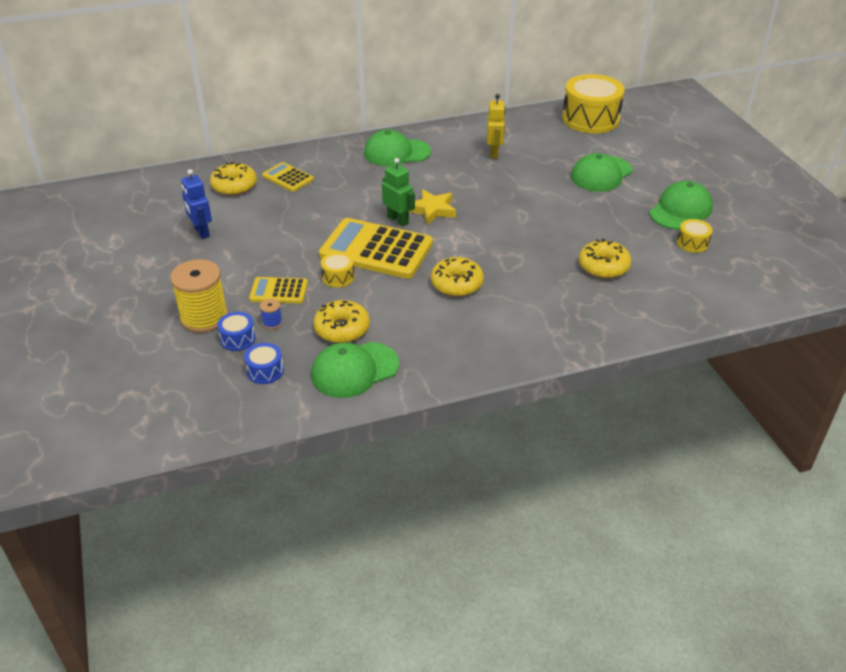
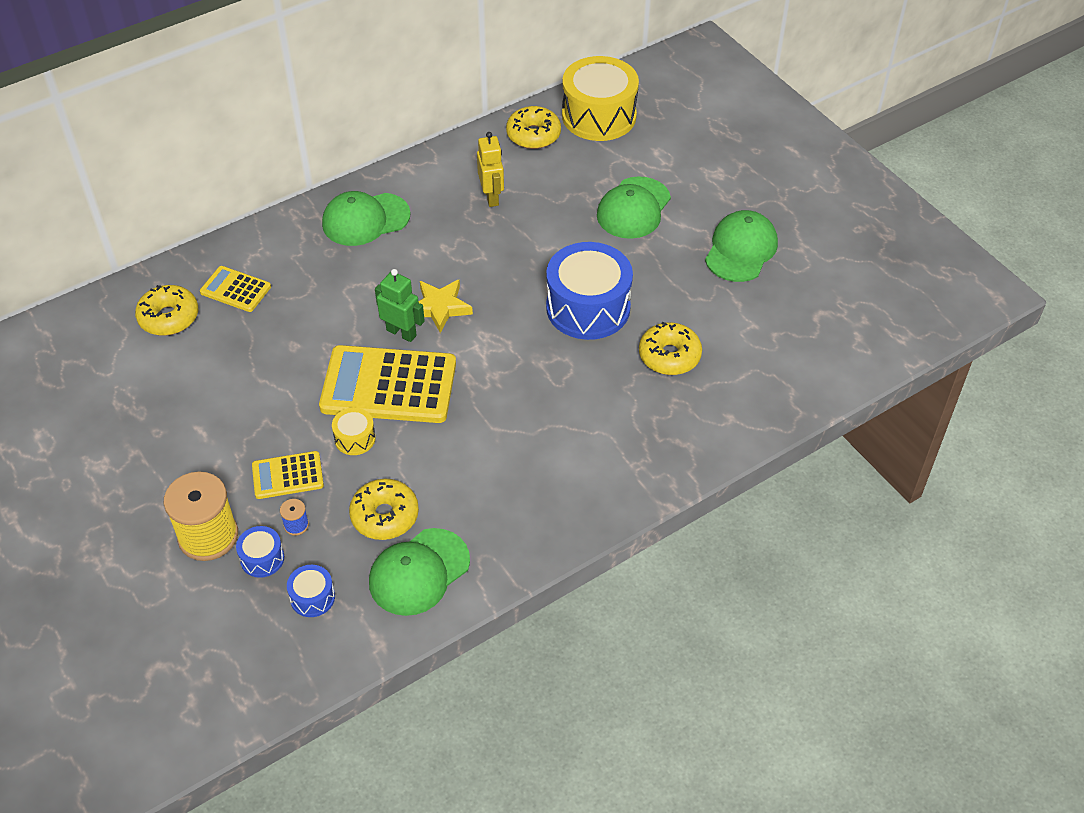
camera: 15 degrees left, 10 degrees up
blue robot [181,169,212,239] -> none
yellow donut [431,257,484,297] -> yellow donut moved to [506,106,561,149]
yellow drum [677,219,713,253] -> none
none -> blue drum [546,242,633,340]

